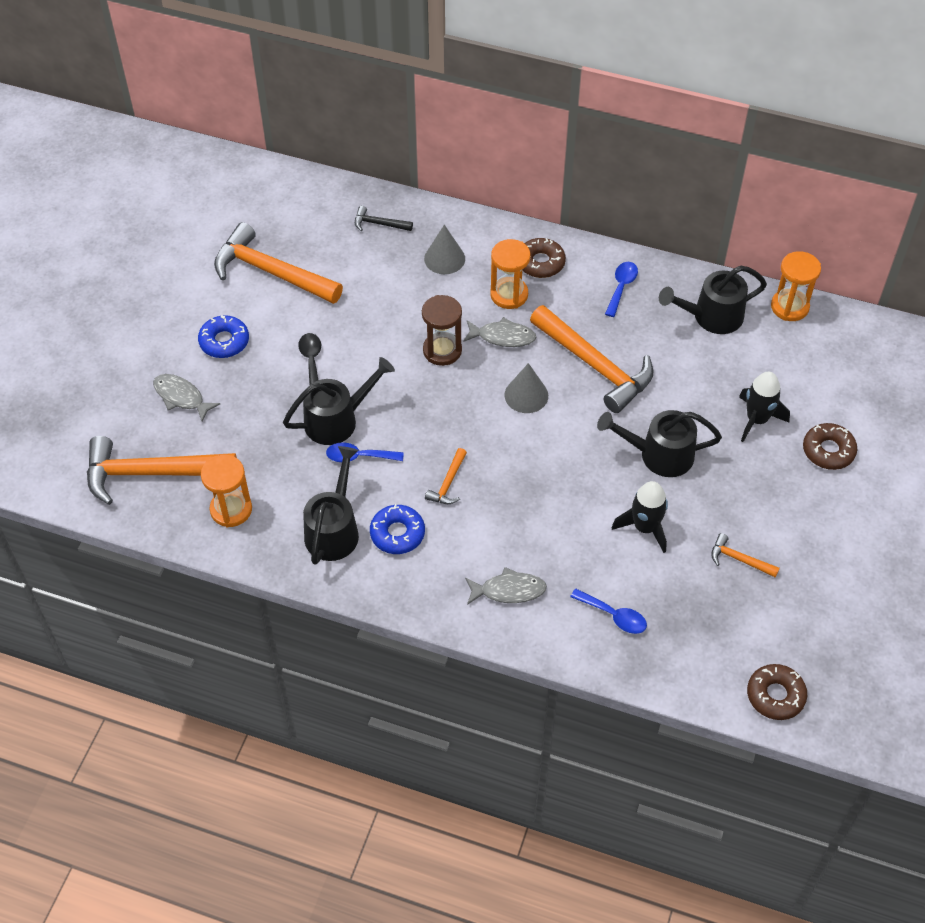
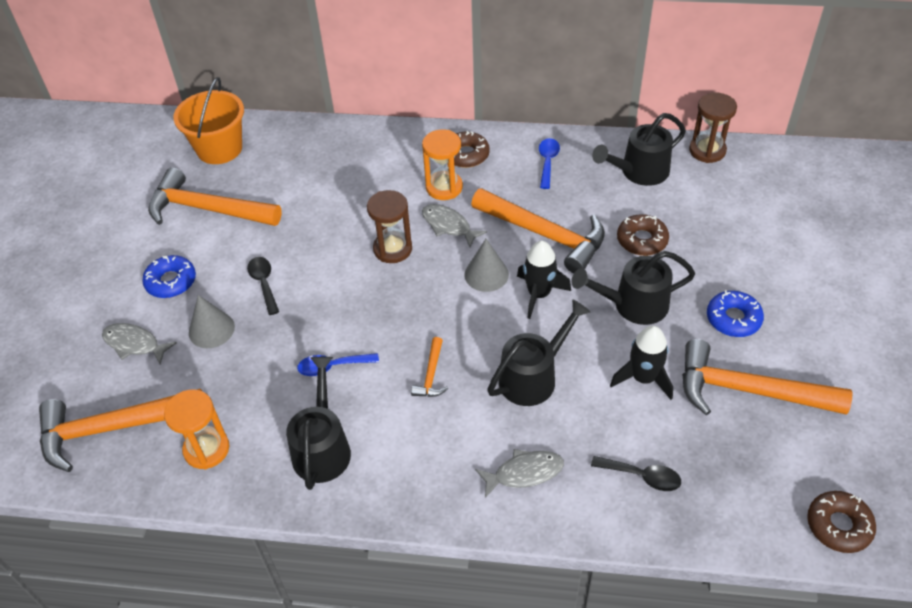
camera: 10 degrees left, 5 degrees down
black watering can [283,357,395,445] -> black watering can moved to [487,299,590,406]
black hammer [355,206,413,231] -> none
blue donut [370,504,425,554] -> blue donut moved to [707,290,764,337]
grey cone [424,225,465,274] -> grey cone moved to [189,295,235,348]
grey fish [463,317,536,347] -> grey fish turned 135 degrees counterclockwise [422,204,487,247]
blue spoon [570,589,647,634] -> black spoon [591,456,681,491]
orange hammer [711,533,780,578] -> orange hammer [682,339,852,415], size x2.25
black rocket [739,372,790,442] -> black rocket moved to [517,241,571,319]
orange hourglass [771,251,821,321] -> brown hourglass [689,93,737,163]
brown donut [803,423,857,470] -> brown donut moved to [617,214,669,256]
none -> orange bucket [174,77,244,164]

